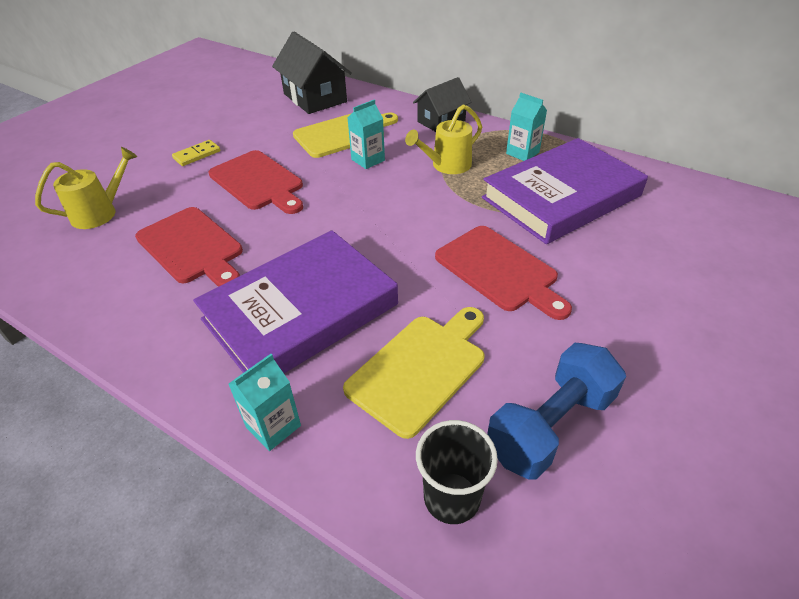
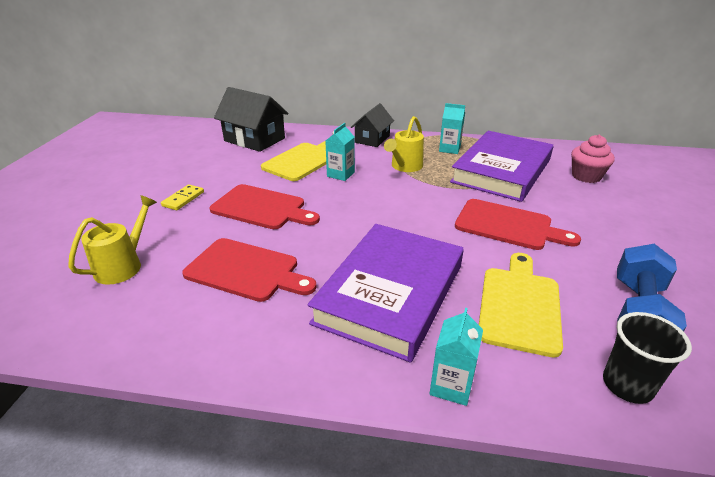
camera: 25 degrees left, 10 degrees down
none -> pink cupcake [571,135,615,183]

